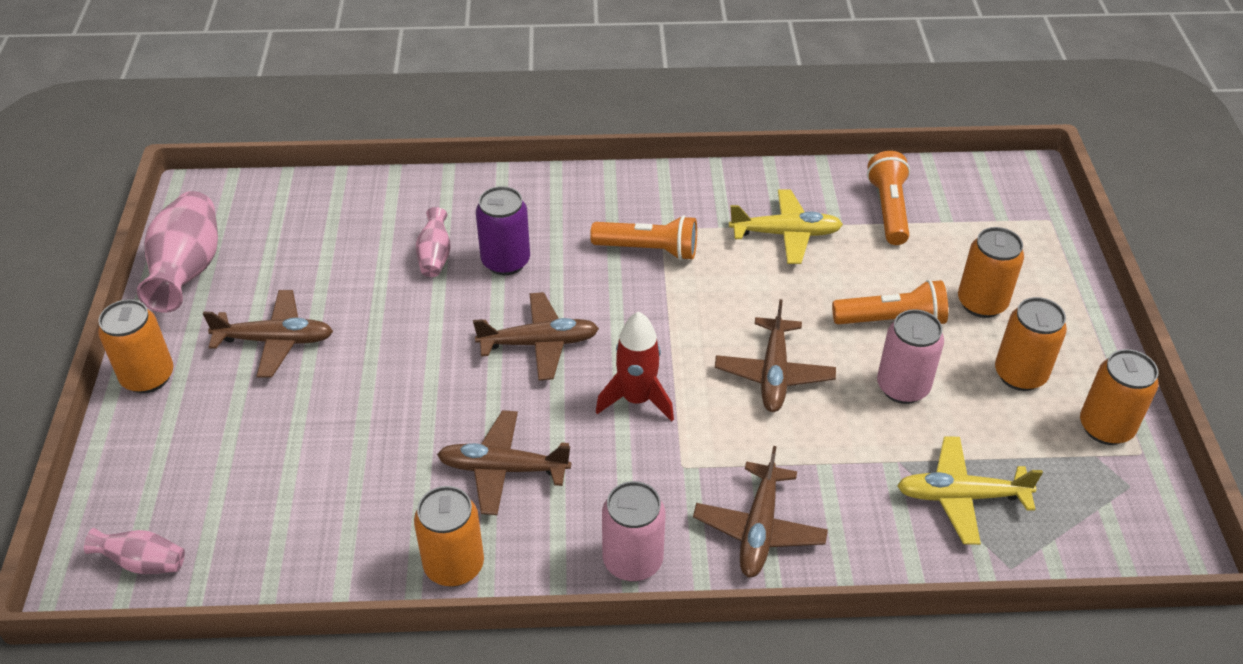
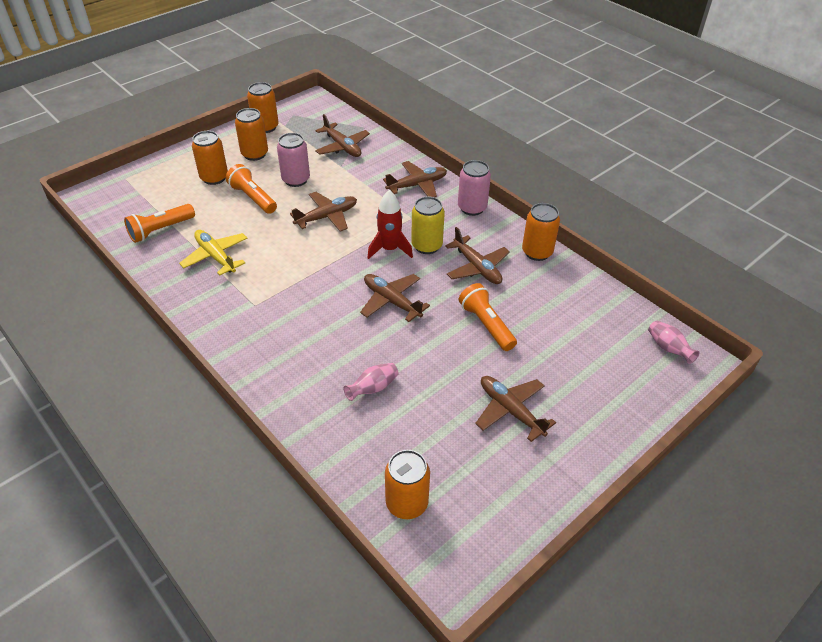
camera: 130 degrees left, 0 degrees up
orange can [98,299,173,393] -> orange can moved to [385,450,430,519]
pink vase [137,191,218,313] -> none
purple can [476,186,530,275] -> none
orange flashlight [590,215,697,260] -> orange flashlight moved to [459,283,517,351]
yellow plane [897,436,1043,545] -> brown plane [315,114,370,157]
none -> yellow can [411,196,445,254]

